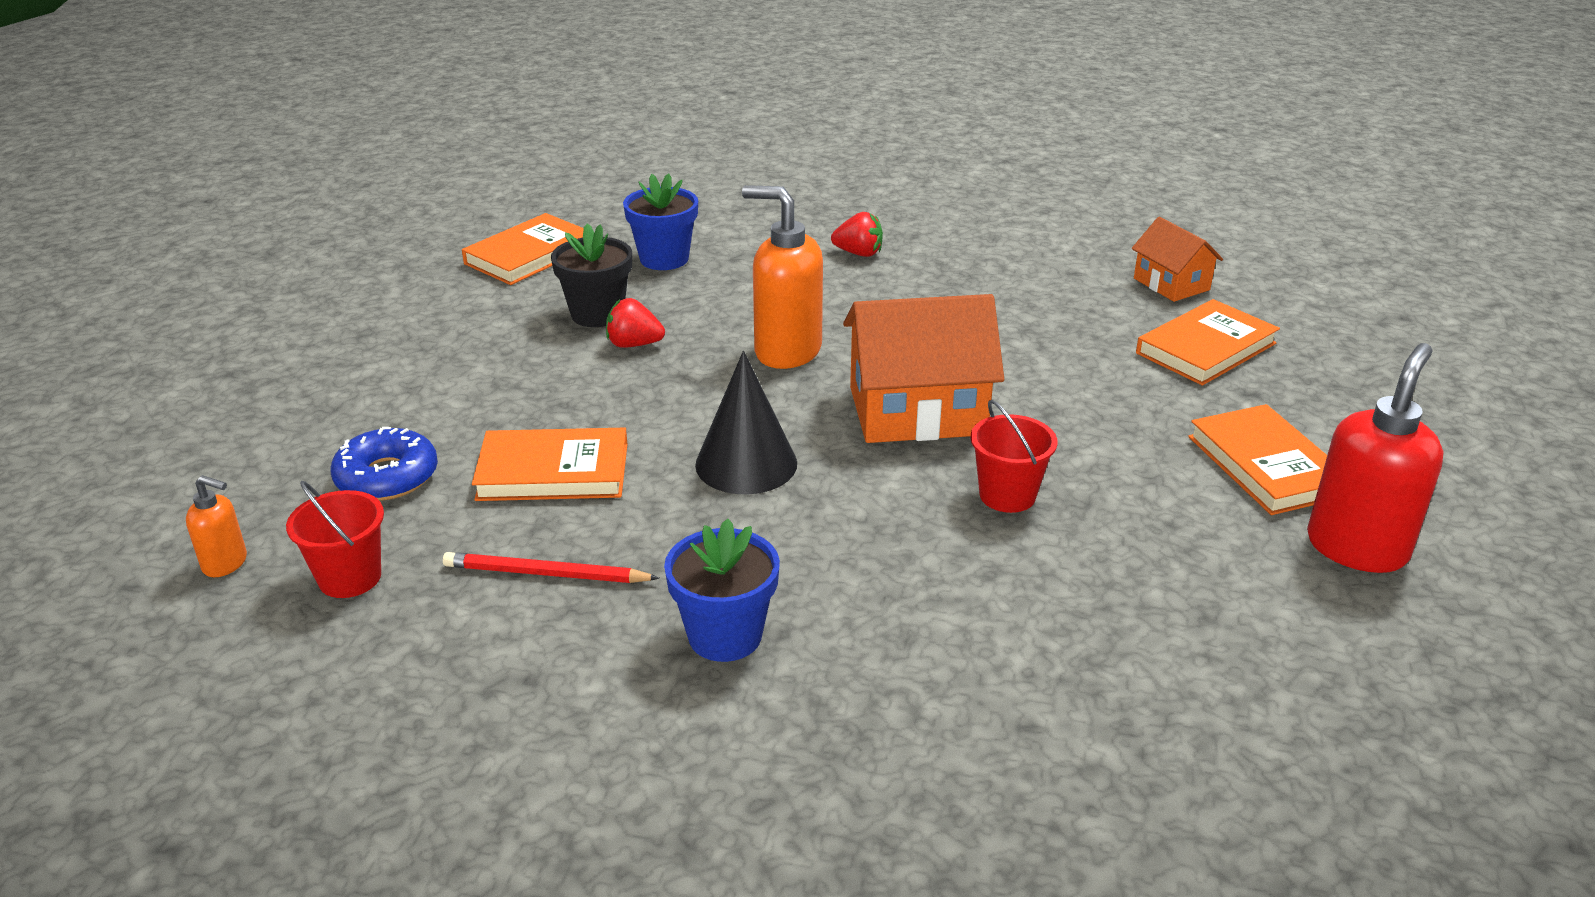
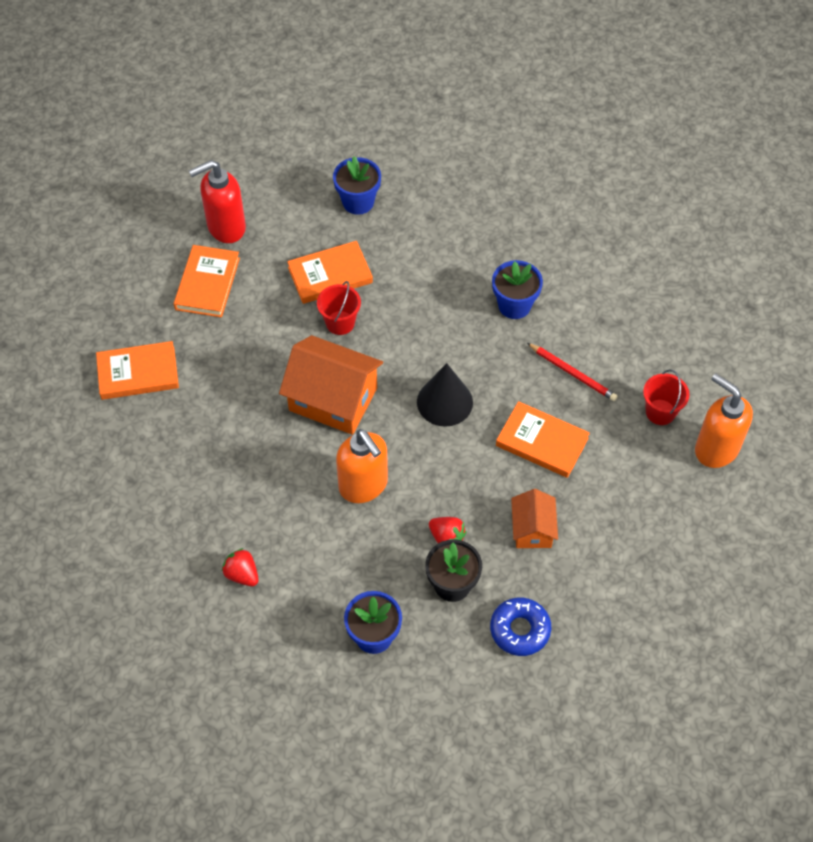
camera: 150 degrees left, 25 degrees up
orange soap dispenser [186,475,247,577] -> orange soap dispenser [695,373,753,468], size x2.03
blue donut [331,427,438,501] -> blue donut moved to [490,598,551,656]
orange book [462,213,584,285] -> orange book moved to [287,241,373,304]
orange house [1132,217,1223,302] -> orange house moved to [511,489,558,548]
none -> blue flower pot [333,156,381,215]

